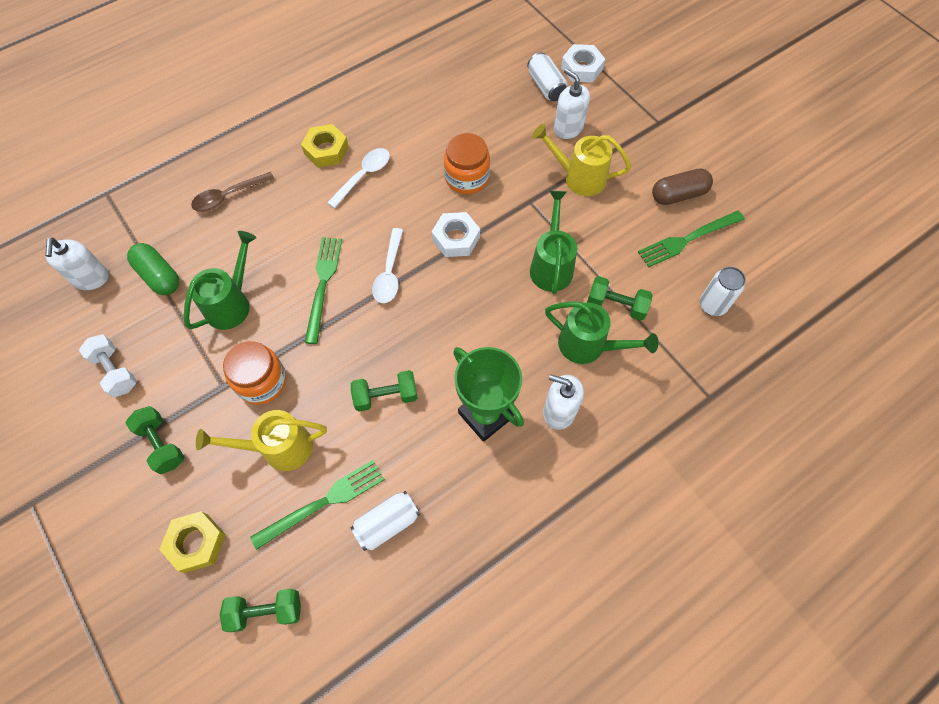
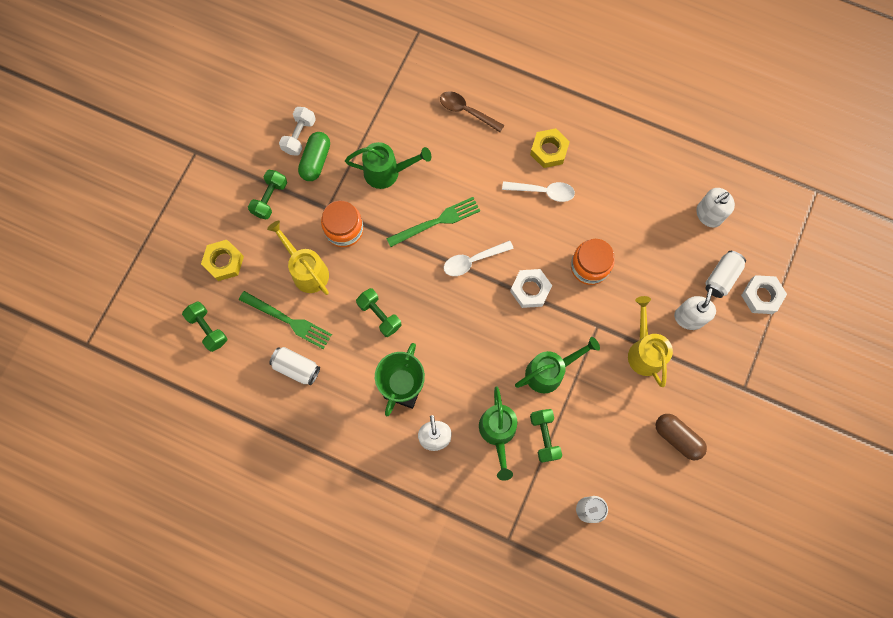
camera: 60 degrees right, 10 degrees up
white soap dispenser [45,238,109,290] -> white soap dispenser moved to [696,188,735,227]
green capsule [127,243,179,295] -> green capsule moved to [298,132,330,181]
green fork [638,211,745,268] -> none

